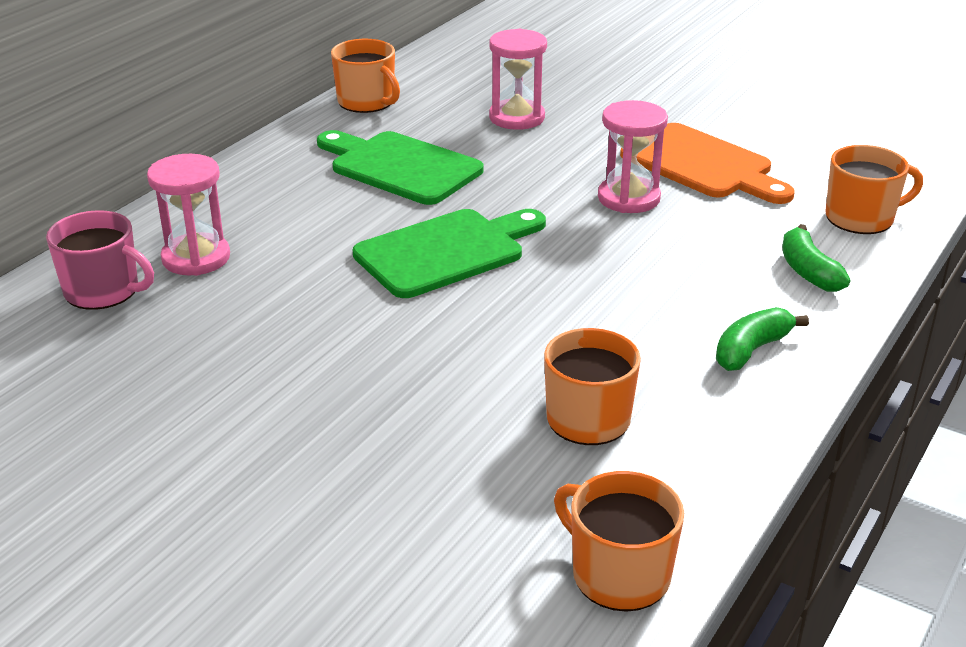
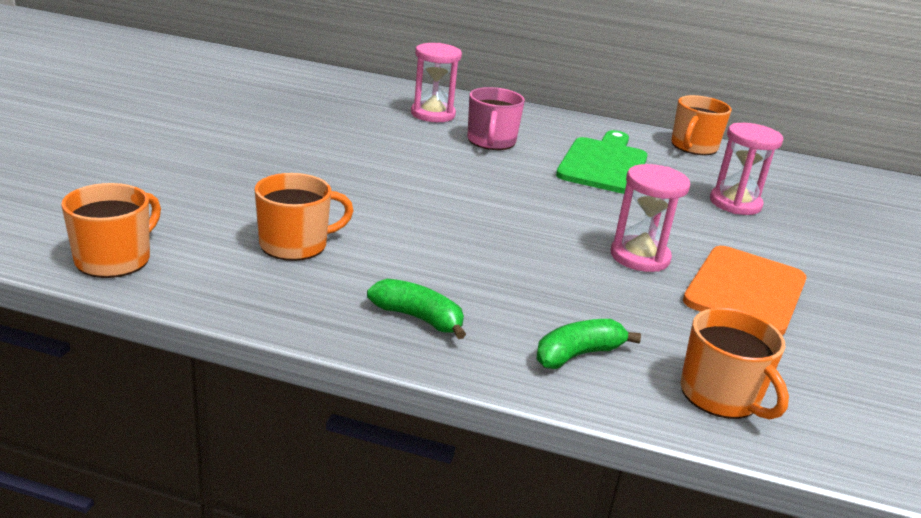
camera: 70 degrees right, 5 degrees down
pink mug [46,210,154,310] -> pink mug moved to [468,87,525,150]
green cutting board [353,209,546,298] -> none

